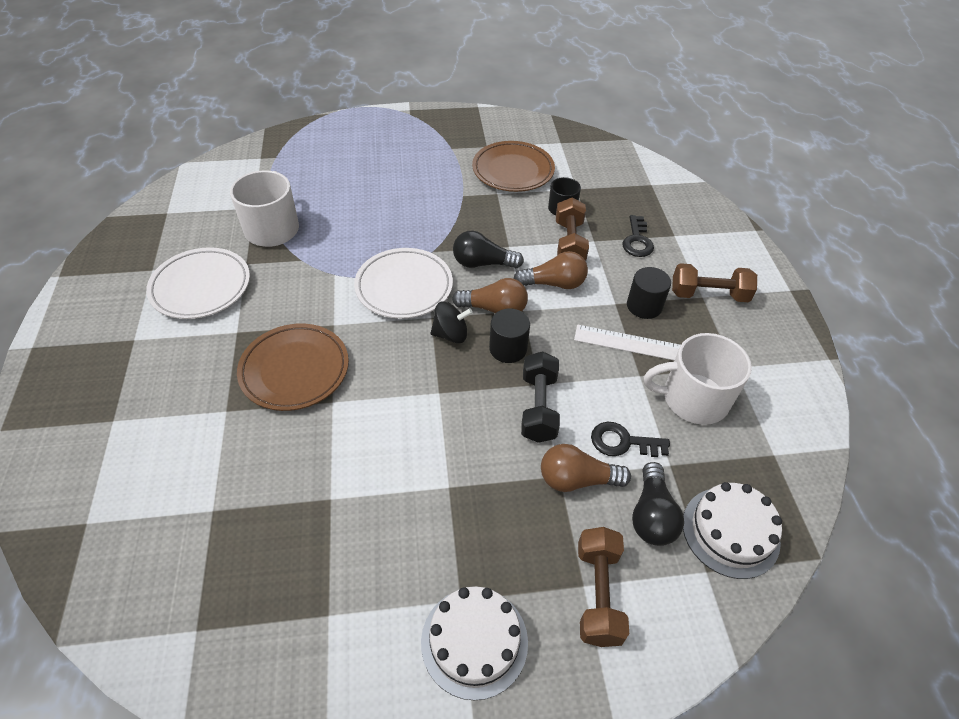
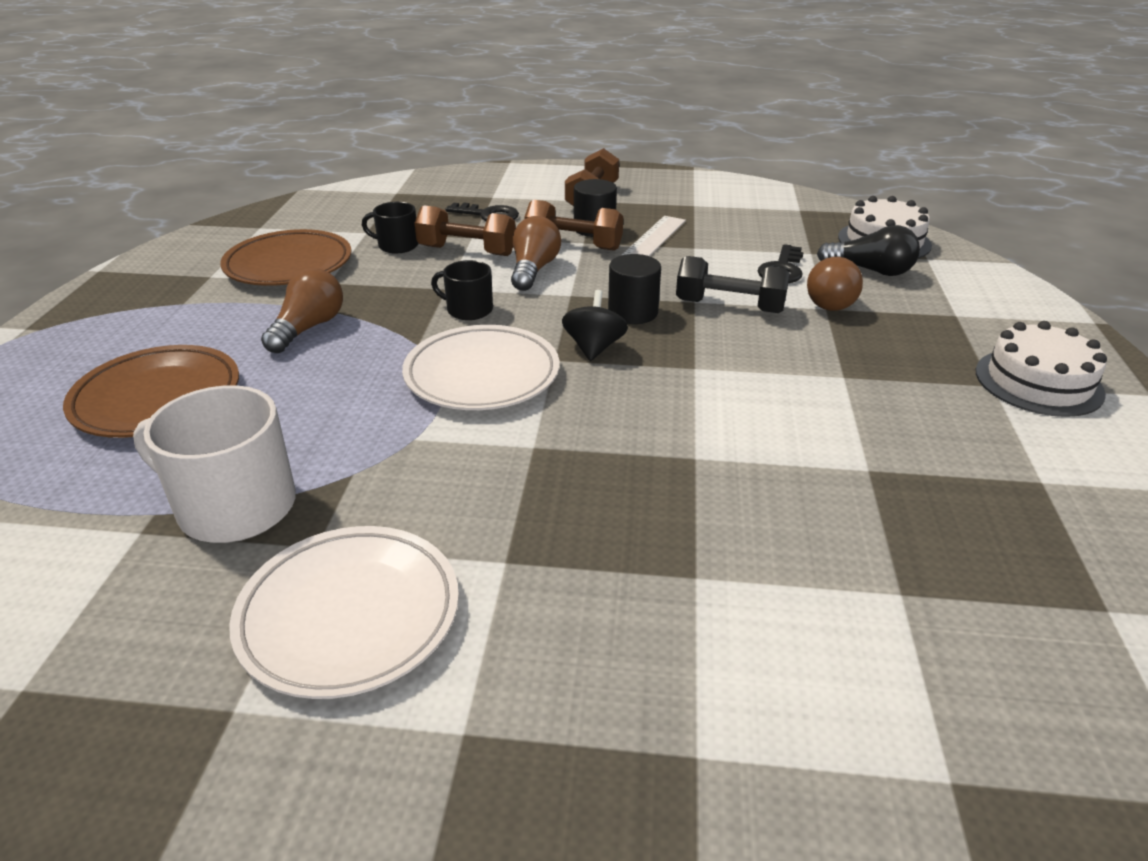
camera: 75 degrees left, 15 degrees down
brown plate [237,324,349,411] -> brown plate moved to [63,345,239,438]
brown light bulb [452,278,528,313] -> brown light bulb moved to [261,268,343,353]
black light bulb [453,230,524,268] -> black mug [431,260,493,320]
brown dumbbell [578,527,629,647] -> brown dumbbell moved to [524,200,623,251]
white mug [644,333,752,425] -> none

